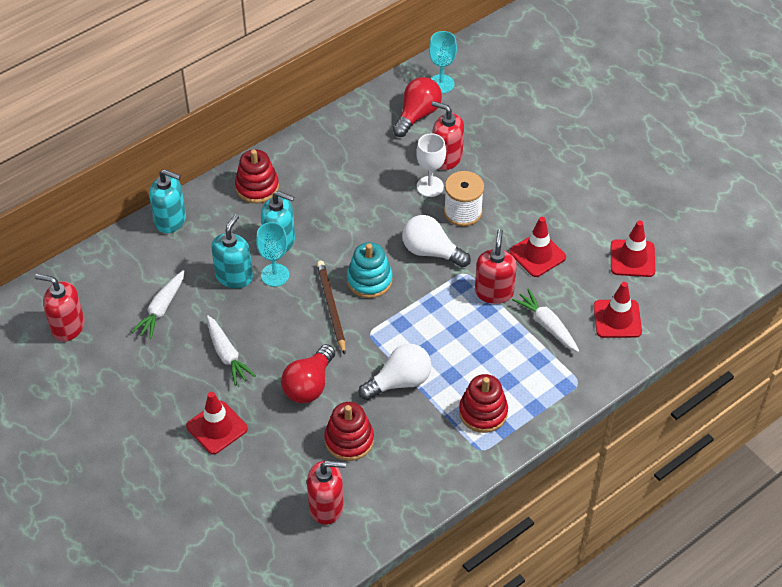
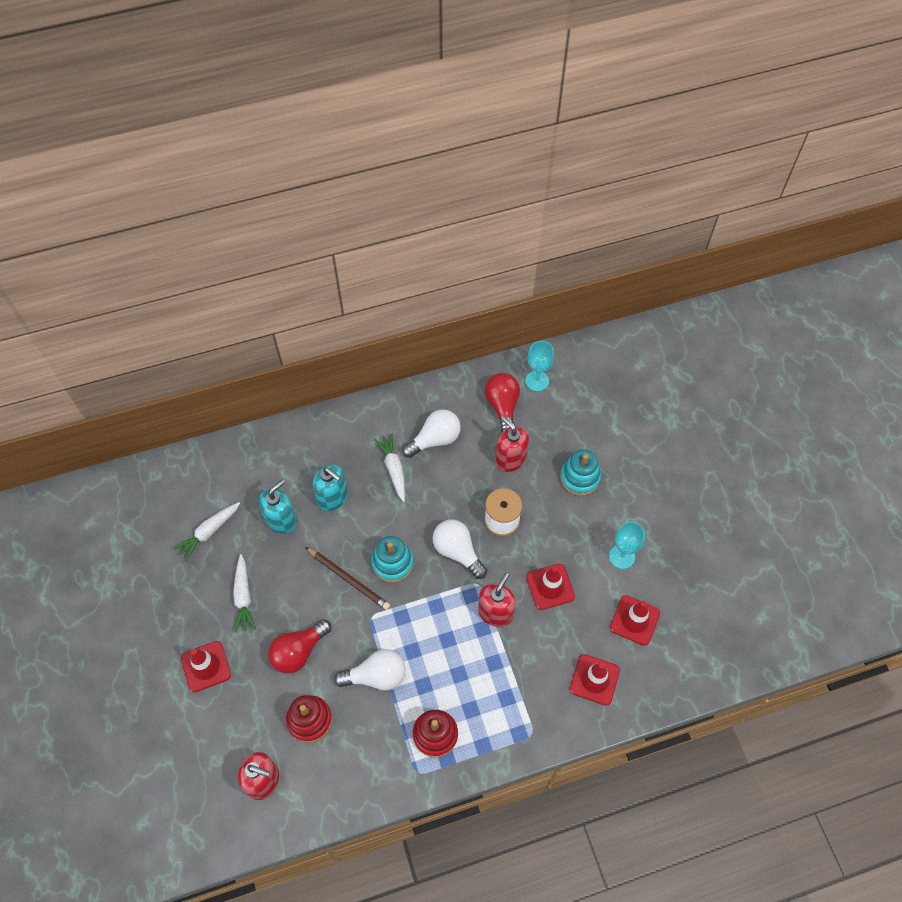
camera: 20 degrees right, 10 degrees up
red soap dispenser [35,274,85,342] -> none
turquoise soap dispenser [149,169,186,233] -> none
red stacking toy [235,149,279,203] -> none
turquoise goblet [256,222,289,287] -> turquoise goblet moved to [609,521,645,569]
brown pencil [317,261,346,355] -> brown pencil turned 120 degrees clockwise [306,547,390,610]
red light bulb [393,77,442,137] -> red light bulb turned 60 degrees counterclockwise [485,373,520,433]
white goblet [416,133,446,197] -> none
white carrot [512,289,579,352] -> white carrot moved to [374,433,405,502]
none -> white light bulb [402,409,461,458]
none -> turquoise stacking toy [560,449,601,496]

